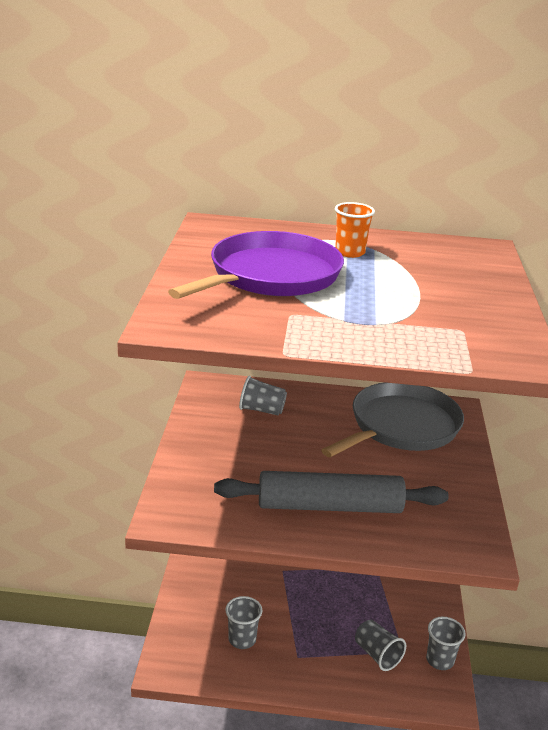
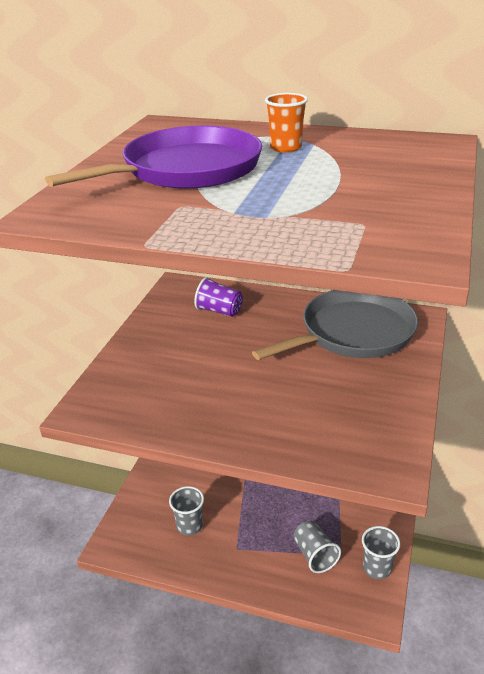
camera: 15 degrees right, 5 degrees up
grey rolling pin [214,471,449,513] -> none
grey cup [239,376,287,415] -> purple cup [194,277,243,317]

